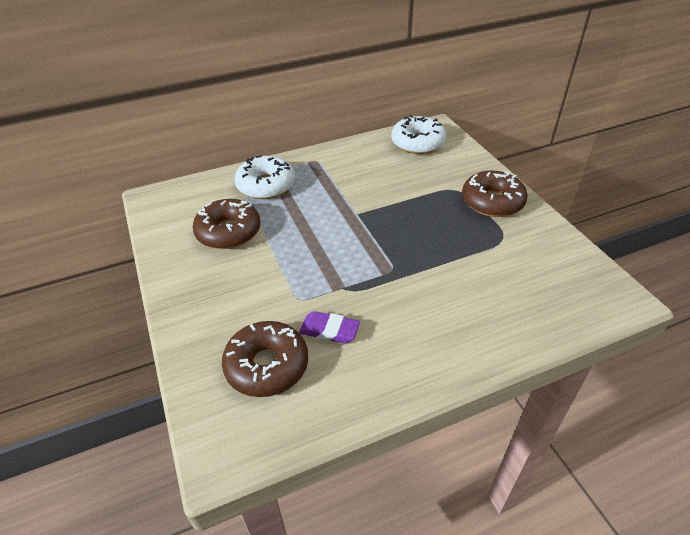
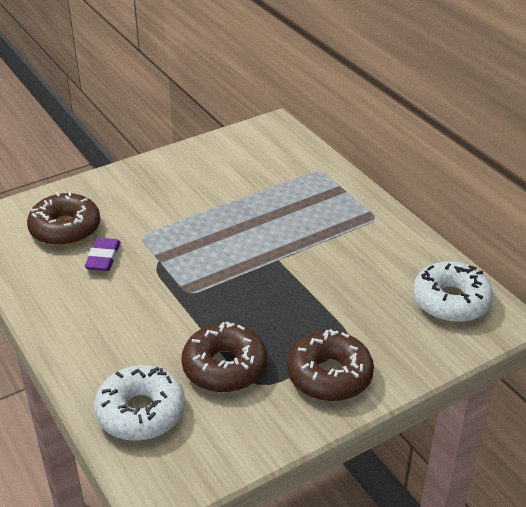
camera: 80 degrees right, 5 degrees down
brown donut [193,199,260,249] -> brown donut moved to [181,321,267,392]
white donut [235,155,295,199] -> white donut moved to [94,365,185,441]

